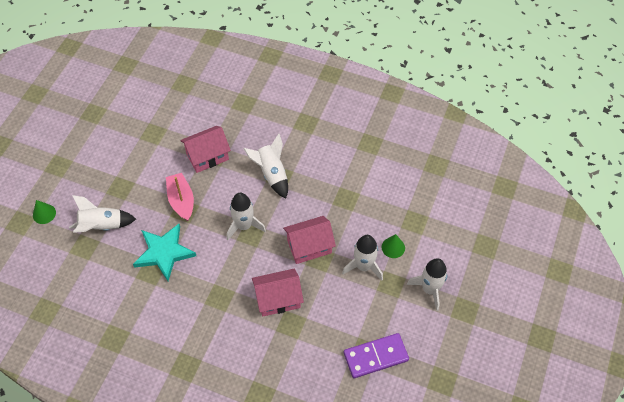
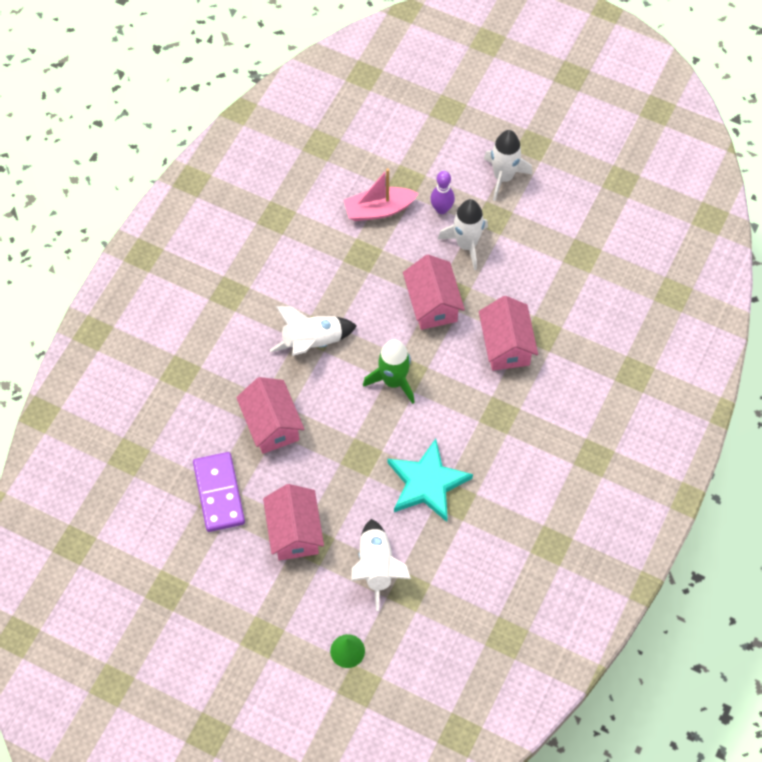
camera: 85 degrees left, 5 degrees up
pink boat [166,173,194,221] -> pink boat moved to [344,168,419,221]
white rocket [227,193,266,240] -> green rocket [363,339,415,404]
purple domino [344,333,409,378] -> purple domino moved to [193,452,245,532]
green cone [382,234,405,258] -> purple bowling pin [430,171,455,214]
none -> pink house [263,484,324,561]

